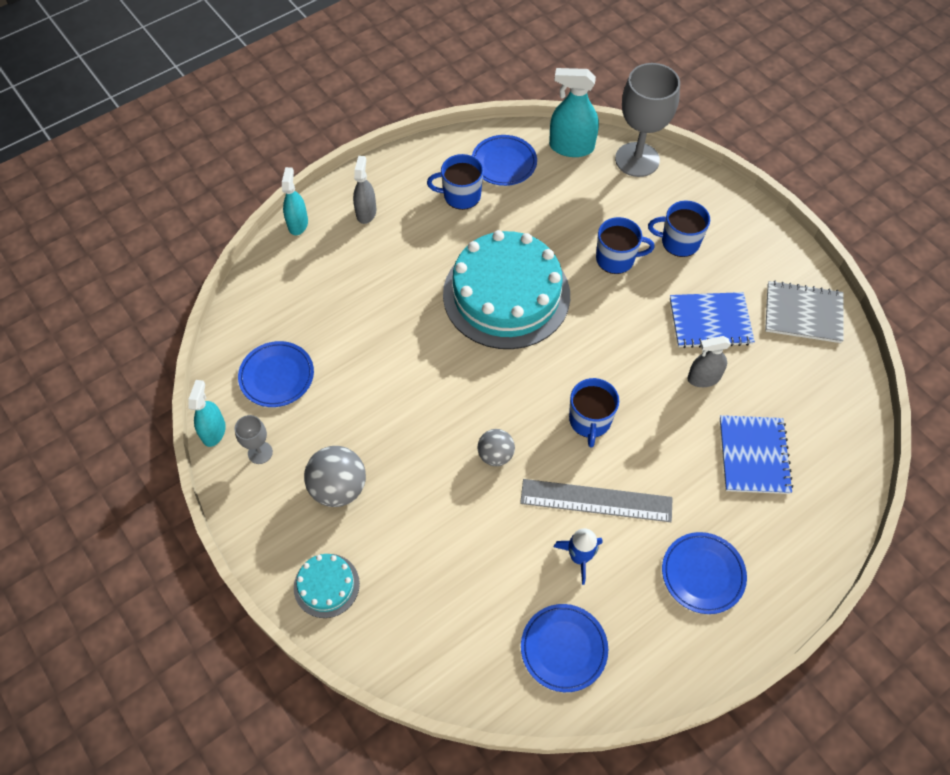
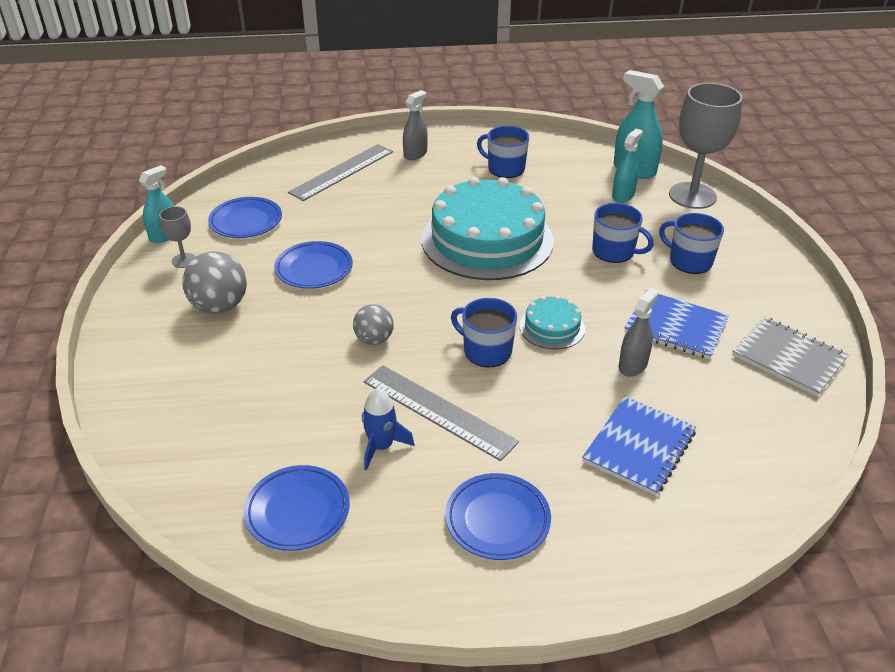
camera: 30 degrees right, 20 degrees down
turquoise spray bottle [282,167,308,235] -> turquoise spray bottle moved to [612,129,643,203]
turquoise cake [294,554,360,618] -> turquoise cake moved to [519,296,585,349]
blue plate [472,135,537,186] -> blue plate moved to [274,241,353,289]
blue mug [569,378,619,447] -> blue mug turned 90 degrees clockwise [451,298,517,367]
grey spray bottle [687,336,731,387] -> grey spray bottle turned 105 degrees clockwise [619,287,659,377]
none -> grey ruler [288,144,393,201]

